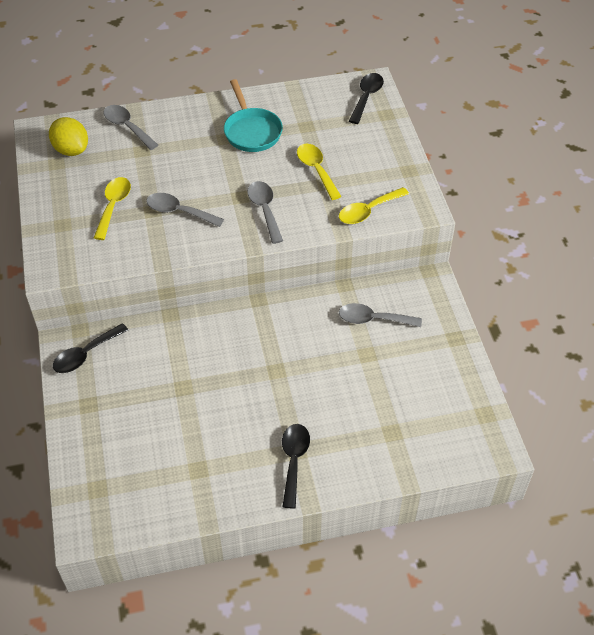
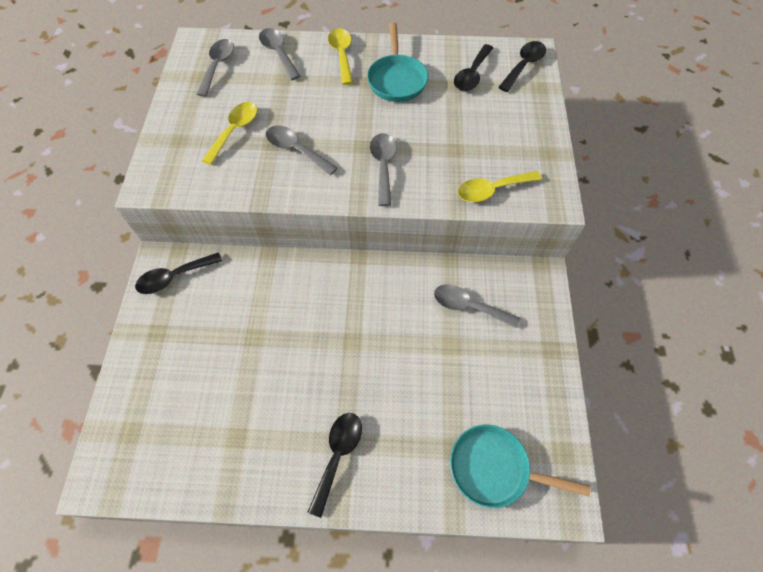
camera: 15 degrees right, 10 degrees up
yellow lemon [49,117,88,156] -> grey spoon [196,39,234,97]
yellow spoon [297,144,342,200] -> yellow spoon moved to [328,28,353,85]
none -> turquoise pan [450,425,591,508]
none -> black spoon [454,44,493,92]

